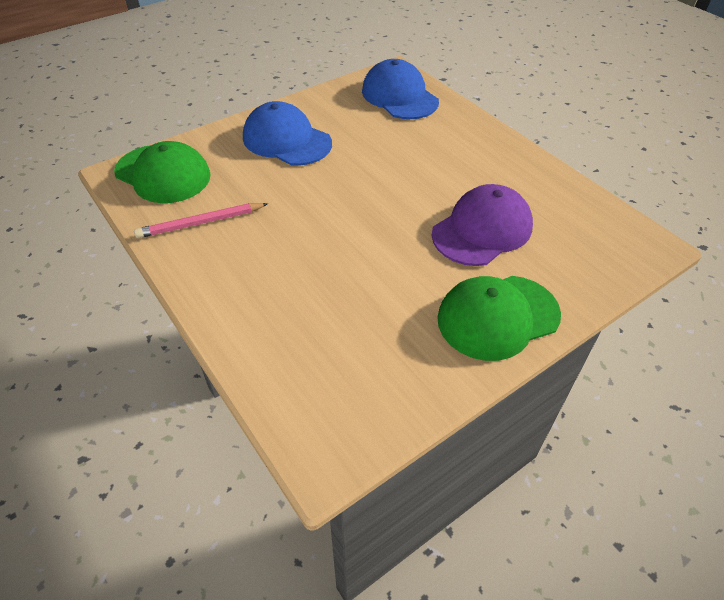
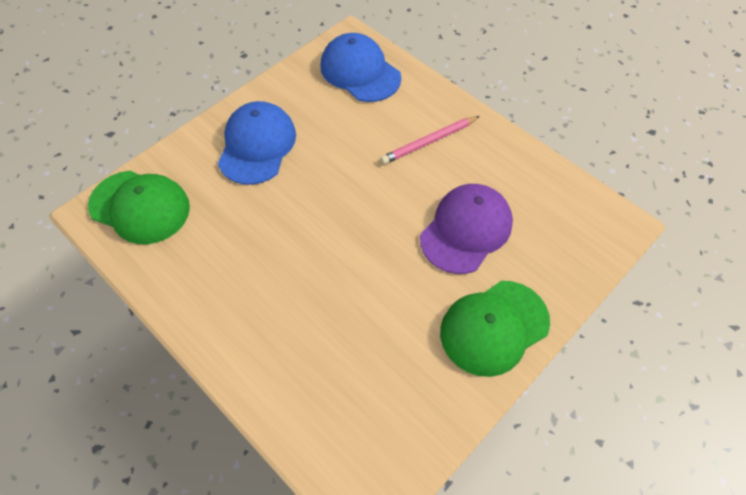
camera: 10 degrees left, 10 degrees up
pink pencil [134,203,268,238] -> pink pencil moved to [380,116,480,164]
blue cap [243,101,332,166] -> blue cap turned 75 degrees clockwise [218,101,296,185]

